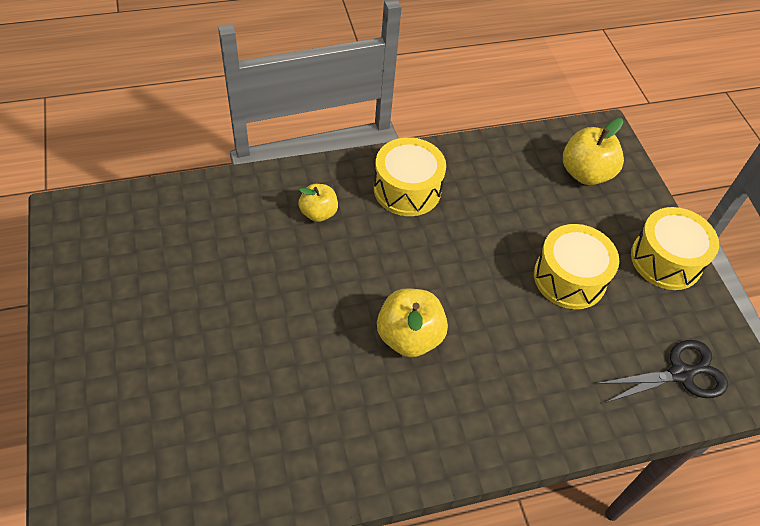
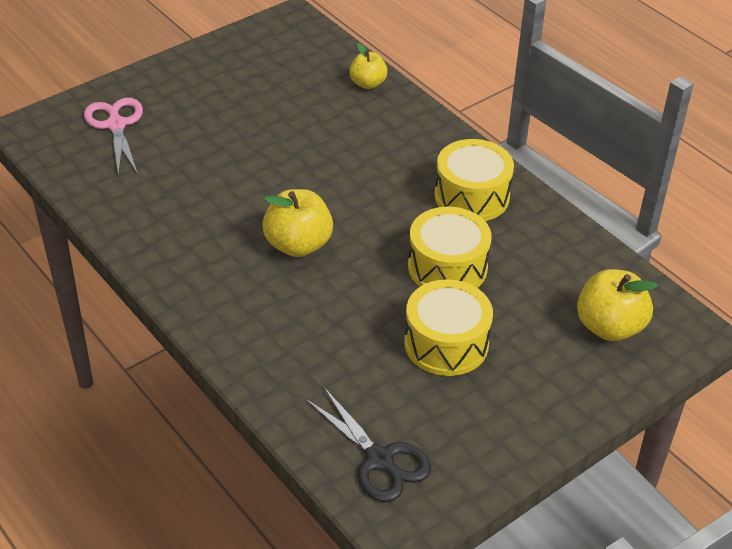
camera: 70 degrees right, 10 degrees down
yellow apple [299,184,338,222] -> yellow apple moved to [349,43,388,89]
yellow drum [631,207,719,290] -> yellow drum moved to [408,207,492,288]
none -> pink scissors [84,98,143,176]

